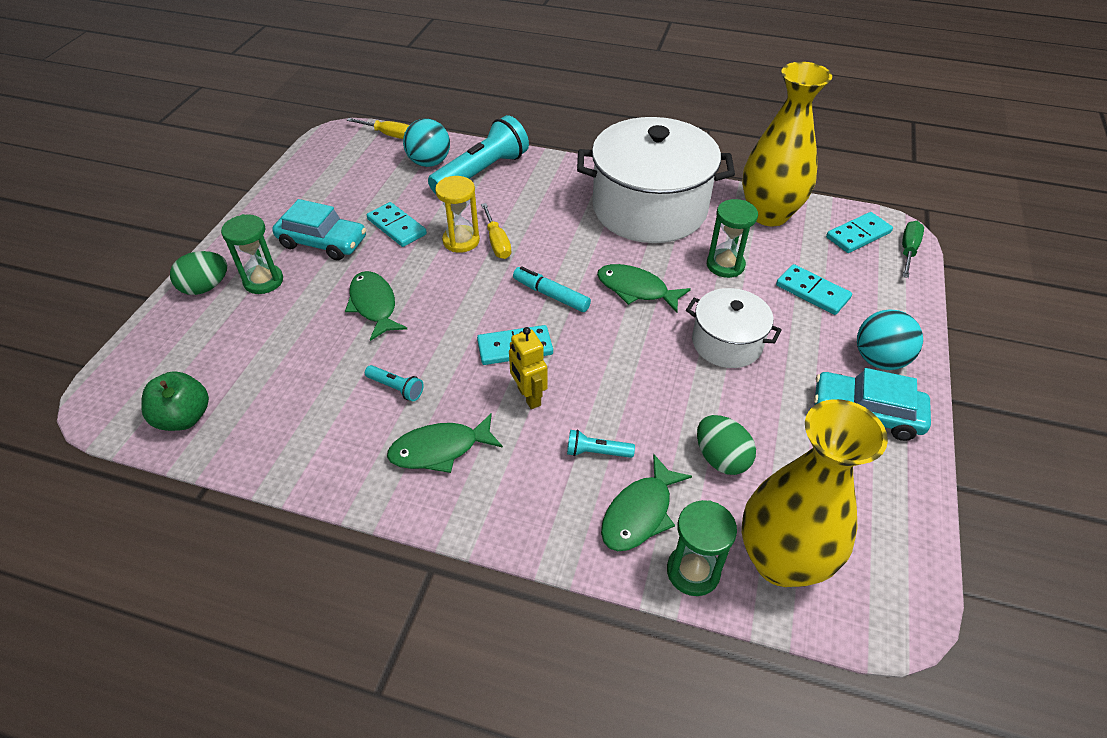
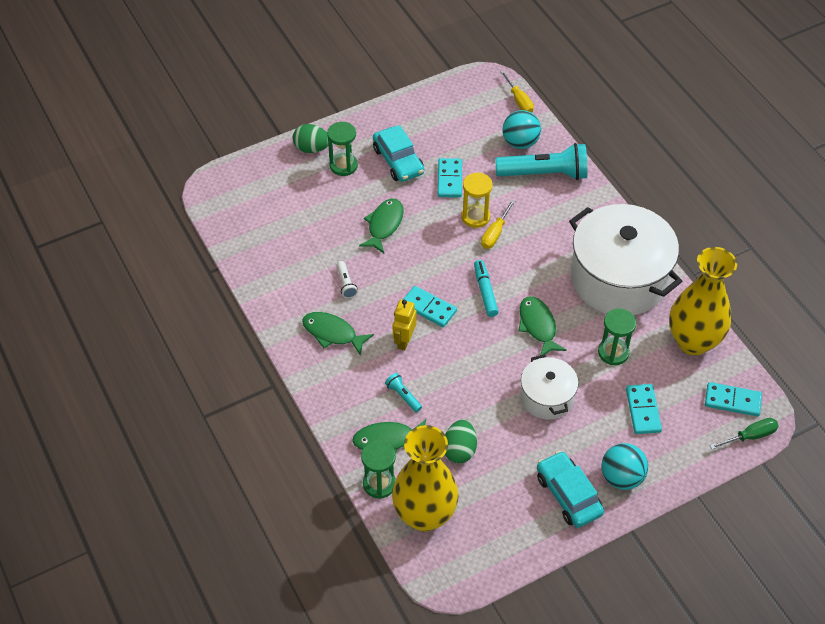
camera: 45 degrees right, 5 degrees up
green apple [141,371,209,431] -> none
turquoise flashlight [365,365,424,401] -> white flashlight [337,261,358,298]

